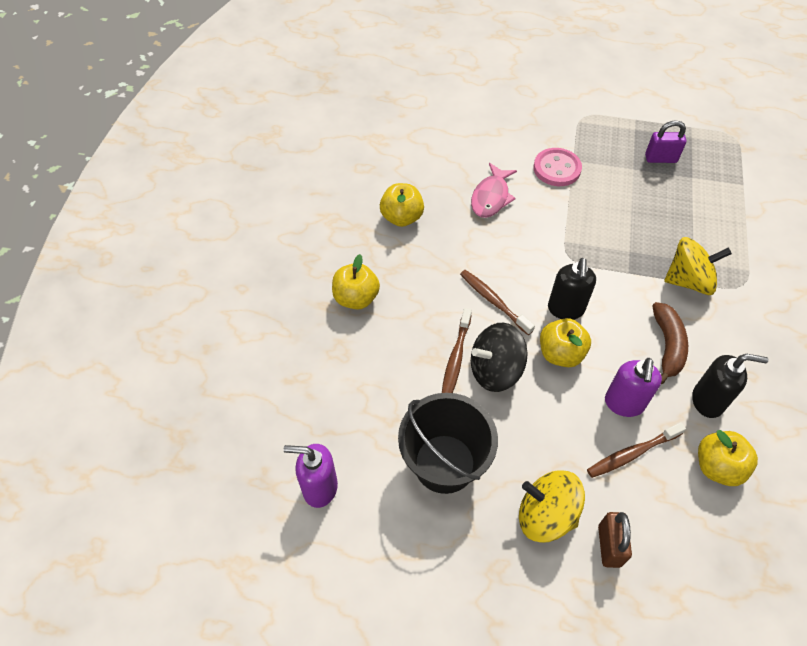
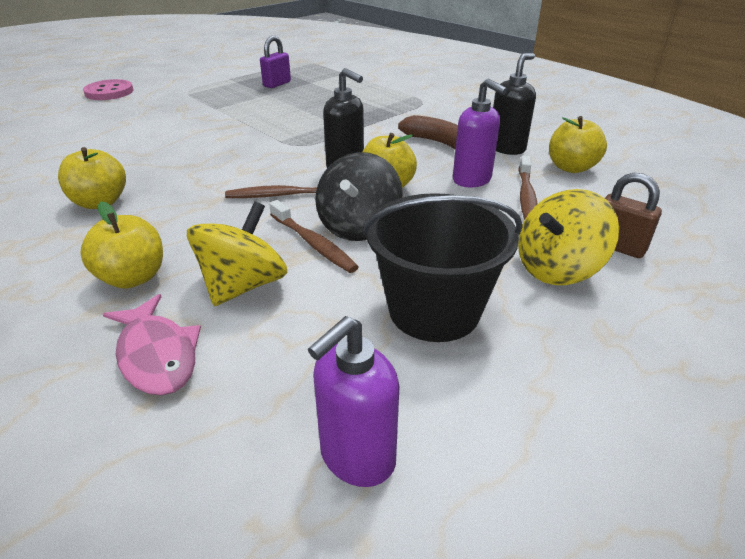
camera: 55 degrees left, 20 degrees down
pink fish [471,163,517,218] -> pink fish moved to [103,294,201,396]
pink button [533,148,582,186] -> pink button moved to [83,79,133,100]
yellow spinning top [664,237,732,295] -> yellow spinning top moved to [187,202,287,306]

